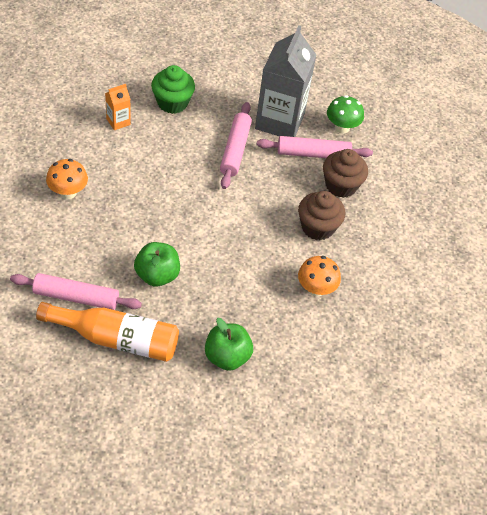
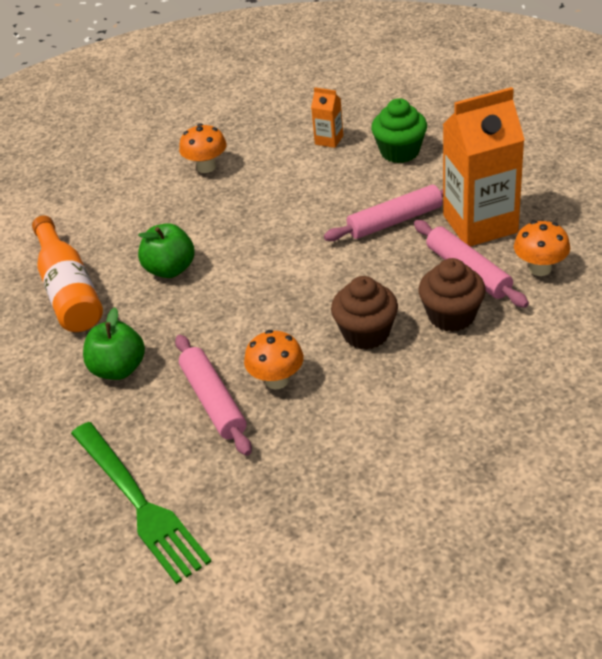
camera: 65 degrees right, 10 degrees down
pink rolling pin [10,273,142,310] -> pink rolling pin moved to [175,335,252,456]
grey carton [255,25,317,137] -> orange carton [443,87,525,246]
green mushroom [327,95,364,134] -> orange mushroom [514,221,570,276]
none -> green fork [71,422,212,584]

